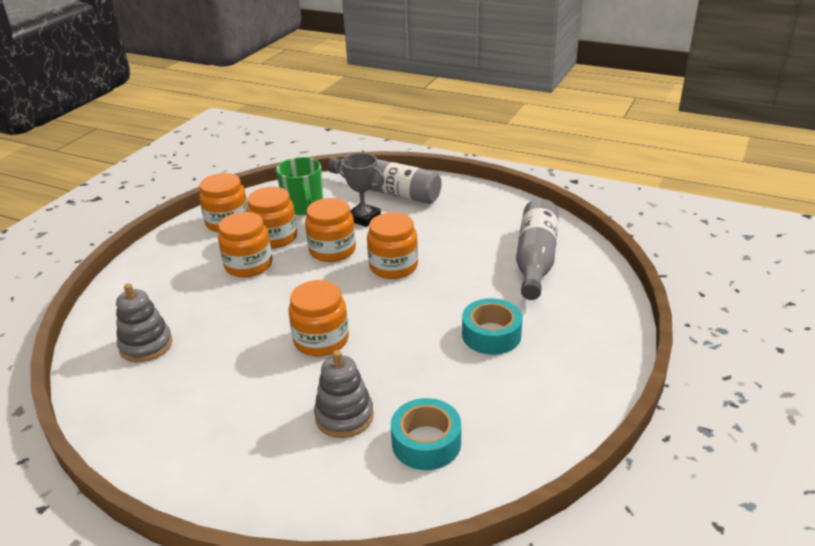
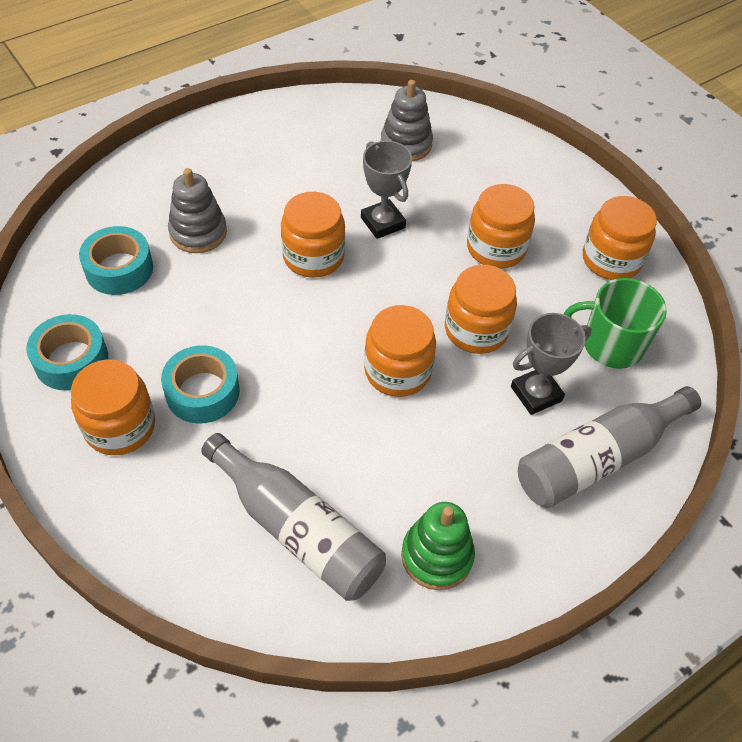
camera: 115 degrees right, 20 degrees up
orange jar [246,187,297,249] -> orange jar moved to [71,359,155,455]
none -> turquoise tape [26,314,108,390]
none -> grey trophy [361,141,412,239]
none -> green stacking toy [401,502,475,590]

